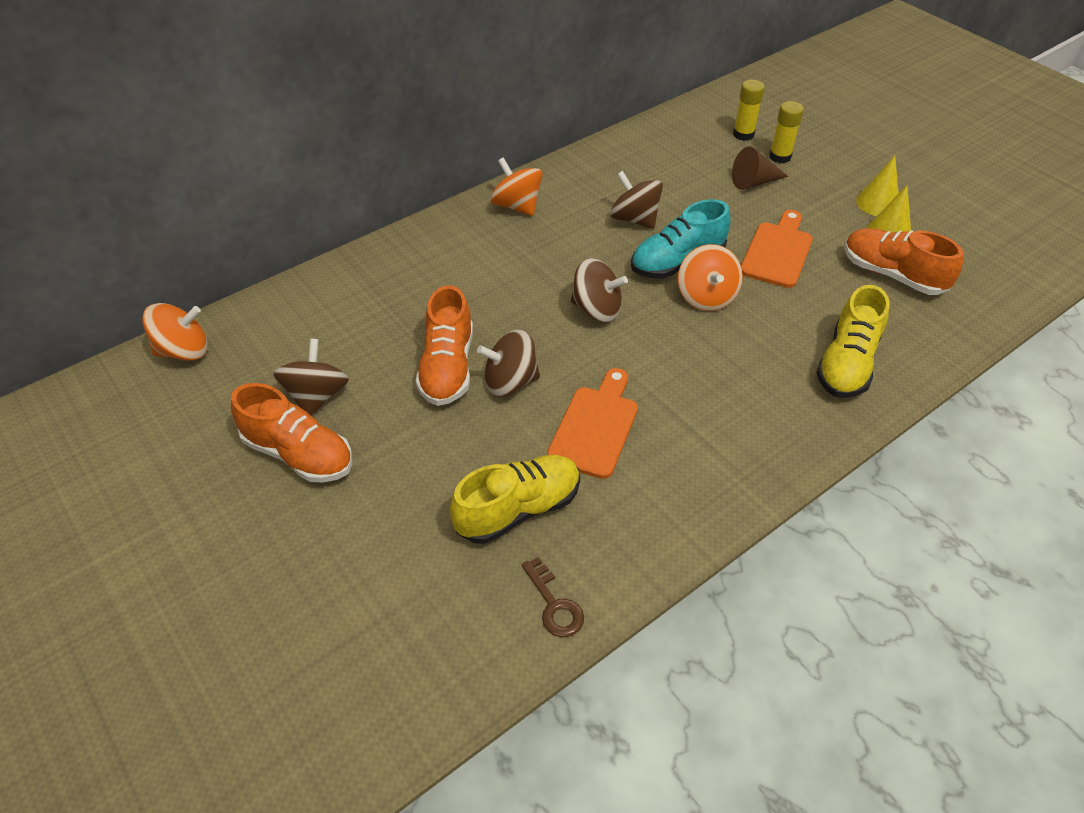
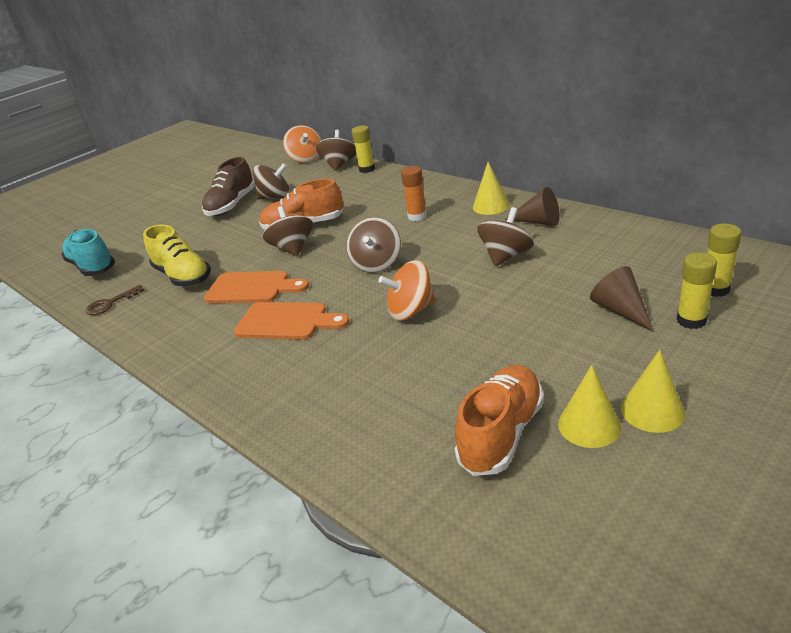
camera: 85 degrees right, 15 degrees down
orange shoe [231,383,352,482] -> brown shoe [202,157,255,216]
orange spinning top [490,157,543,216] -> yellow cone [473,162,509,215]
turquoise shoe [631,199,730,279] -> turquoise shoe moved to [61,229,115,276]
orange cutting board [741,210,813,288] -> orange cutting board moved to [234,302,349,340]
yellow shoe [816,285,890,398] -> none
none -> brown spinning top [316,130,356,171]
none -> yellow glue stick [352,126,375,173]
none -> orange glue stick [401,166,427,221]
none -> brown cone [505,187,560,226]

